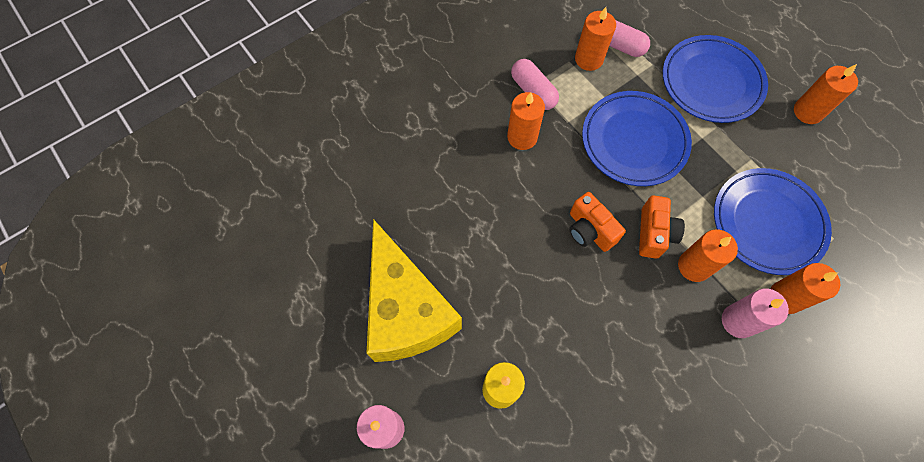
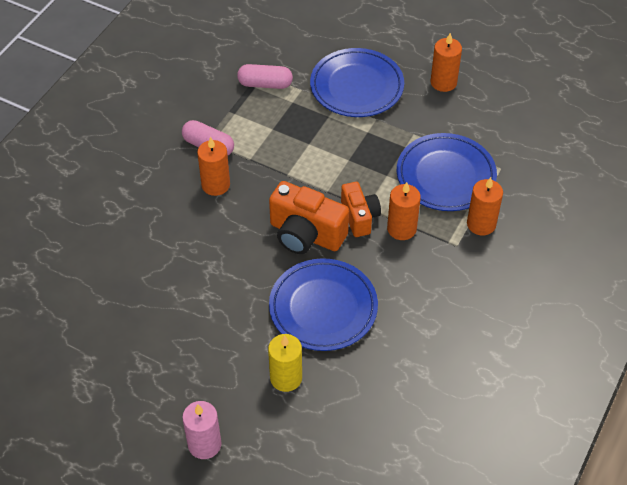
camera: 25 degrees left, 15 degrees down
yellow cheese [367,219,462,362] -> none
orange camera [569,192,626,252] -> orange camera [269,181,349,254], size x1.56
orange candle [575,7,616,71] -> none
blue plate [582,91,692,186] -> blue plate moved to [269,258,378,351]
pink candle [722,288,789,338] -> none

